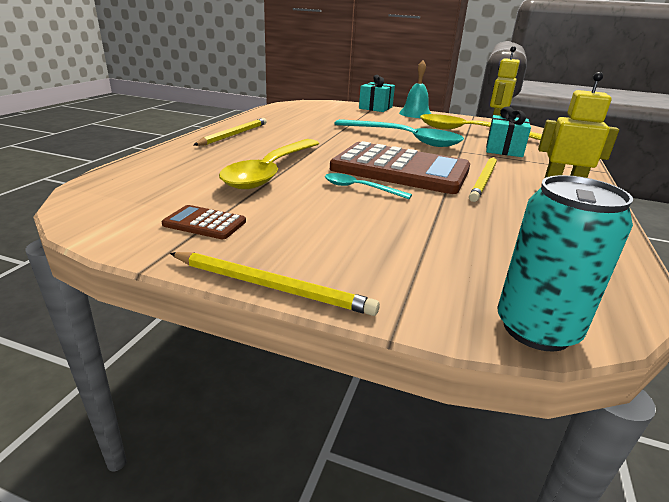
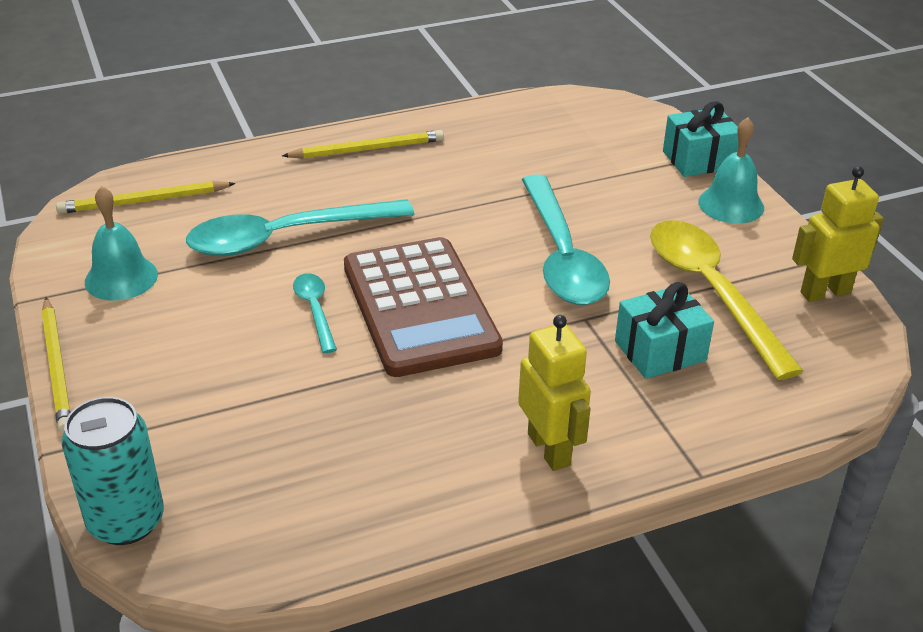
camera: 50 degrees right, 10 degrees up
brown calculator [162,205,246,239] -> turquoise bell [85,186,158,301]
yellow spoon [219,139,319,189] -> turquoise spoon [186,199,415,256]
yellow pencil [469,157,497,202] -> yellow pencil moved to [56,181,236,214]

